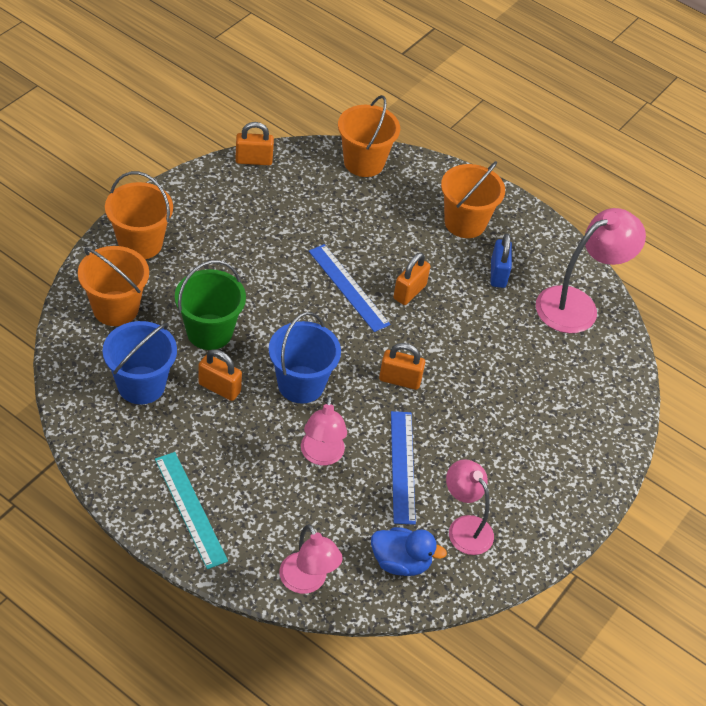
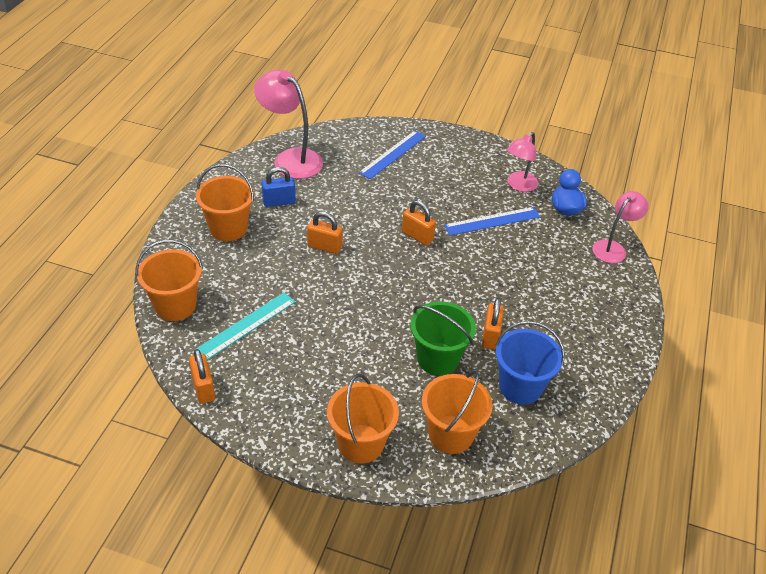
camera: 105 degrees left, 5 degrees down
turquoise ruler [155,452,228,569] -> turquoise ruler moved to [195,293,295,360]
blue bucket [269,312,341,404] -> none
pink lamp [301,396,347,465] -> none
blue ruler [309,244,390,332] -> blue ruler moved to [359,130,426,179]
orange padlock [379,343,425,390] -> orange padlock turned 45 degrees counterclockwise [402,200,436,246]

